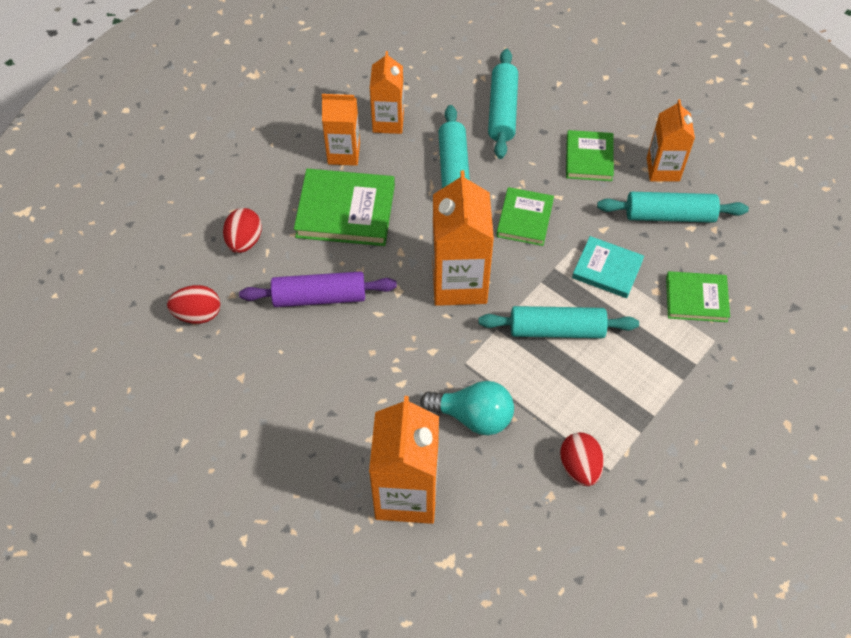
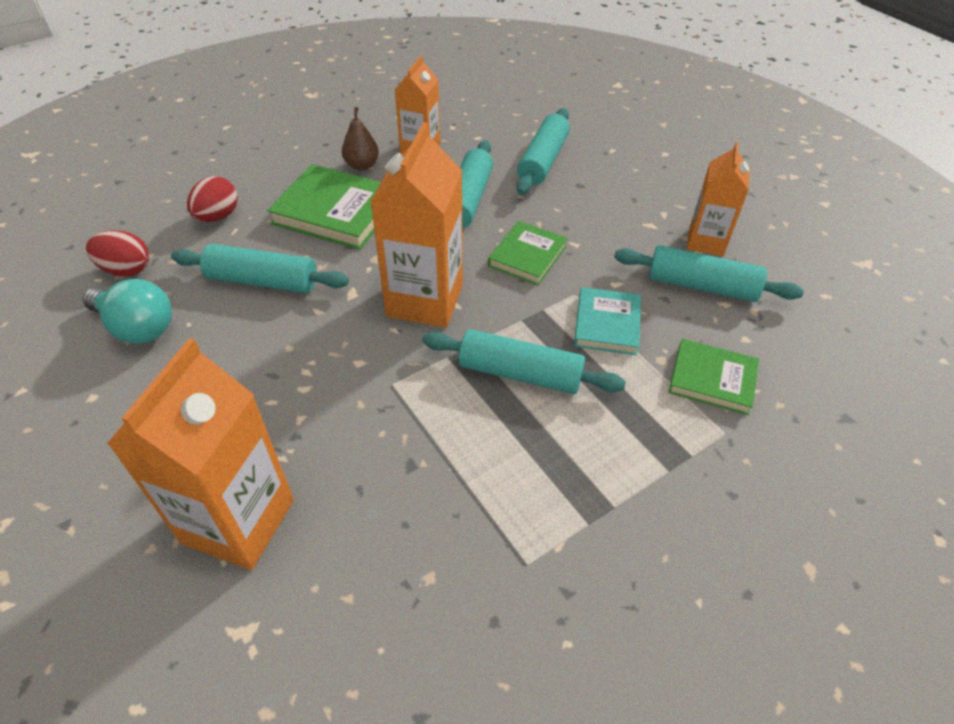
camera: 15 degrees right, 10 degrees down
purple rolling pin [239,271,397,307] -> turquoise rolling pin [171,244,349,293]
orange carton [322,94,360,166] -> brown pear [342,107,379,170]
turquoise light bulb [420,381,514,435] -> turquoise light bulb moved to [83,279,172,344]
red egg [560,432,604,486] -> none
green book [566,130,614,181] -> none
turquoise book [572,236,644,298] -> turquoise book turned 60 degrees clockwise [574,287,641,355]

